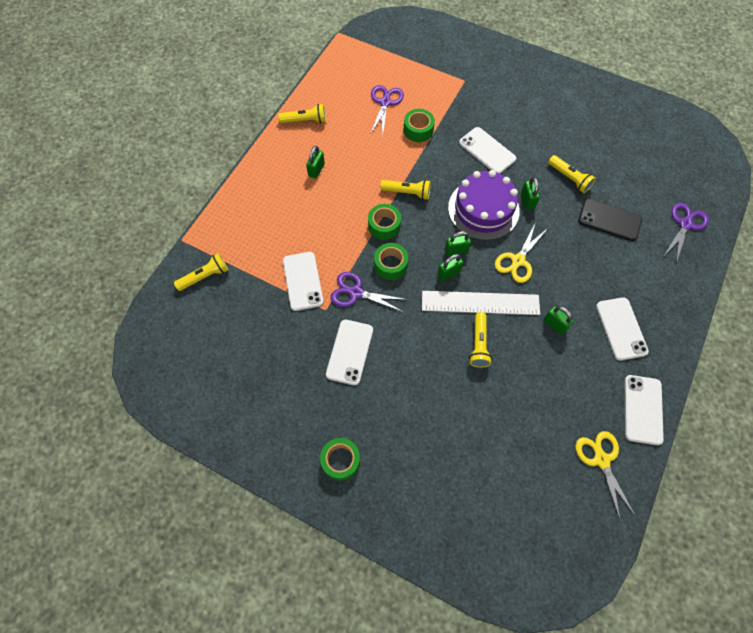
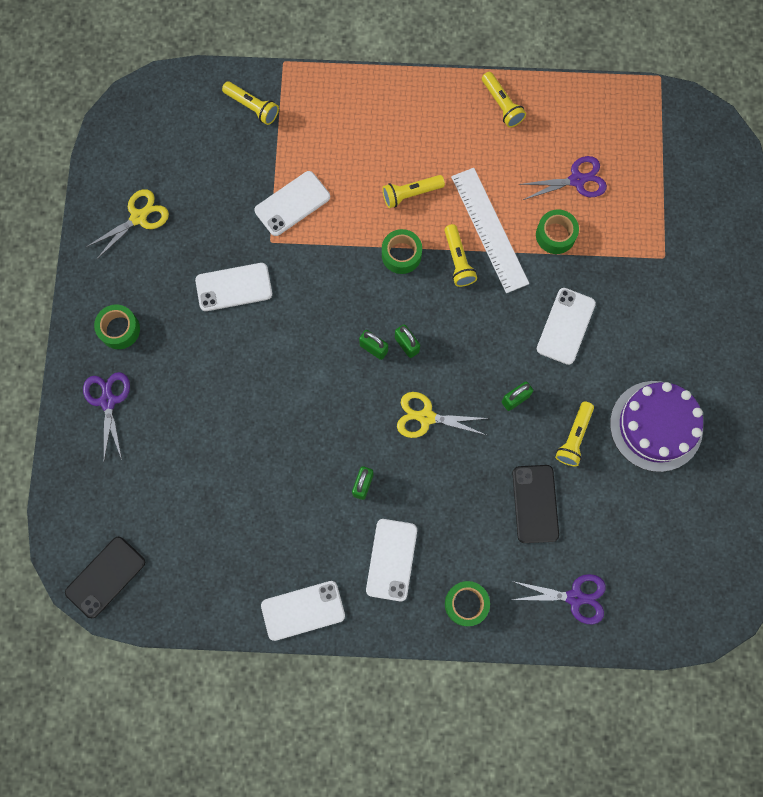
camera: 65 degrees right, 10 degrees up
green padlock [306,146,325,179] -> none
purple scissors [330,272,407,312] -> purple scissors moved to [83,372,130,460]
green tape [374,243,408,280] -> green tape moved to [445,581,490,626]
white ruler [422,291,540,315] -> white ruler moved to [451,168,529,293]
purple cake [448,170,520,240] -> purple cake moved to [610,381,703,472]
yellow flashlight [469,312,492,368] -> yellow flashlight moved to [382,175,445,208]
yellow scissors [576,431,635,520] -> yellow scissors moved to [86,189,169,260]
white phone [596,297,649,361] -> white phone turned 45 degrees counterclockwise [366,519,417,601]
none -> black phone [65,537,145,618]

